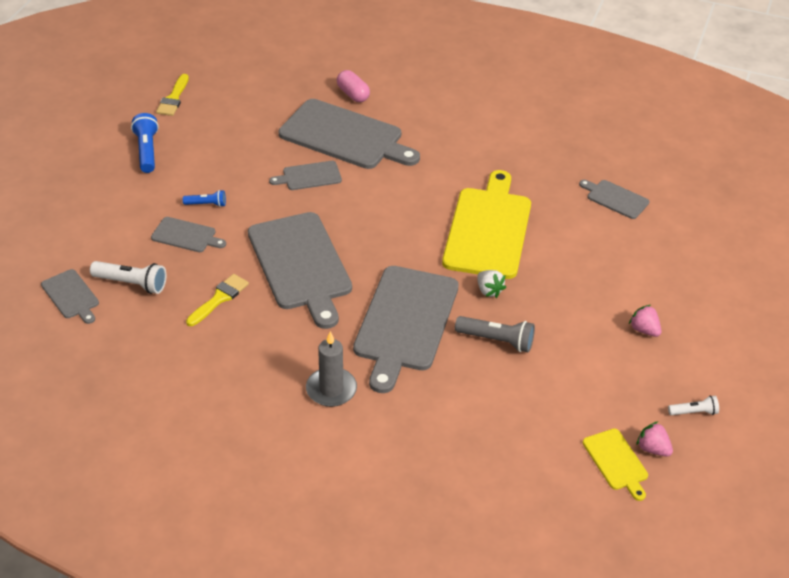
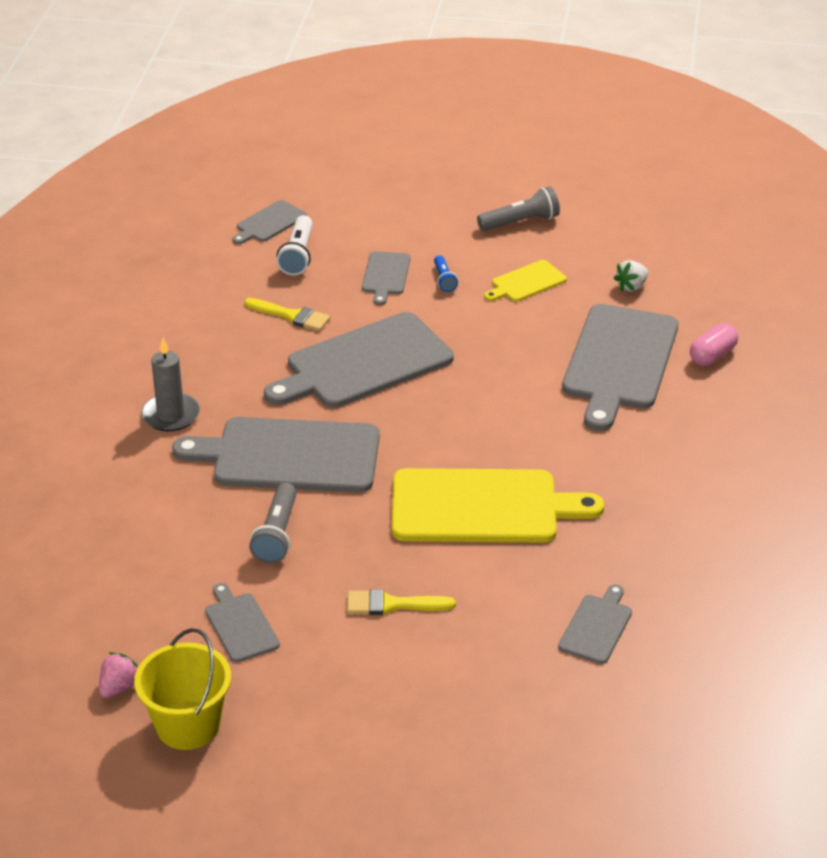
camera: 80 degrees right, 5 degrees down
blue flashlight [131,113,159,173] -> grey flashlight [477,186,560,231]
yellow brush [156,74,189,116] -> yellow brush moved to [347,589,455,615]
grey cutting board [269,161,342,190] -> grey cutting board moved to [205,583,280,662]
white strawberry [477,270,506,298] -> white strawberry moved to [614,260,648,292]
yellow cutting board [583,428,648,501] -> yellow cutting board moved to [484,260,567,302]
pink strawberry [629,305,661,337] -> none
white flashlight [668,395,719,415] -> yellow bucket [134,628,231,750]

